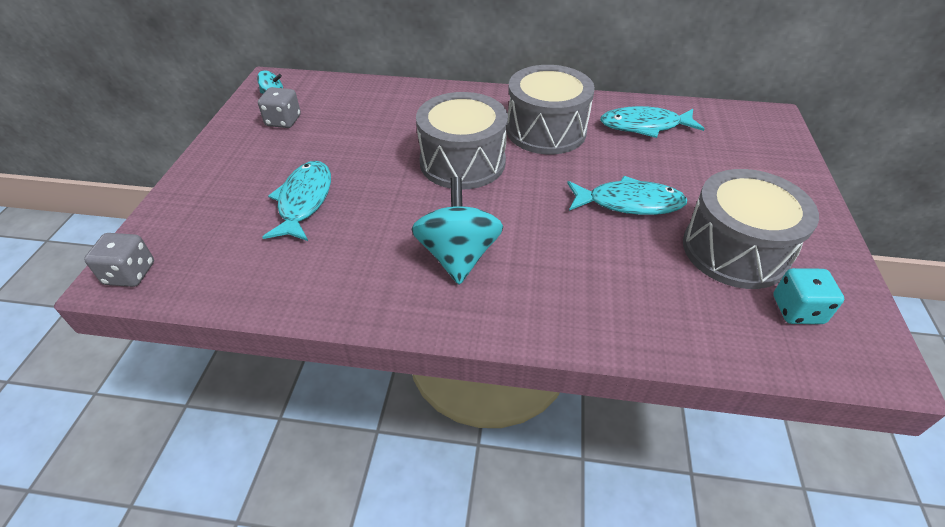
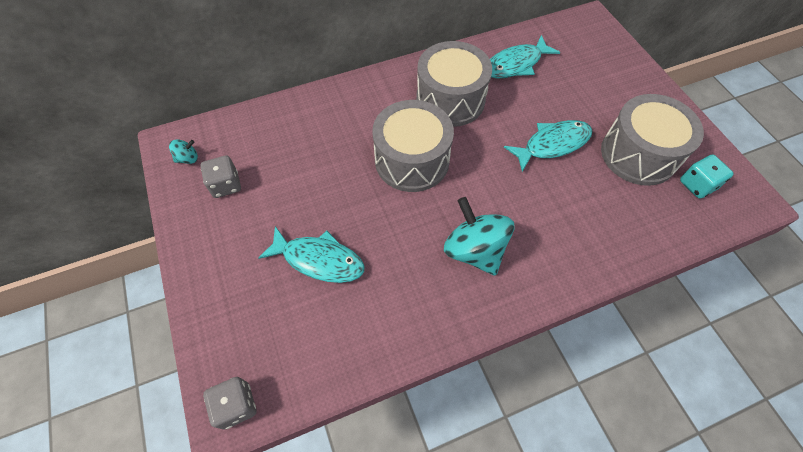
camera: 30 degrees left, 15 degrees up
turquoise fish [262,161,331,241] -> turquoise fish turned 135 degrees clockwise [258,226,365,283]

